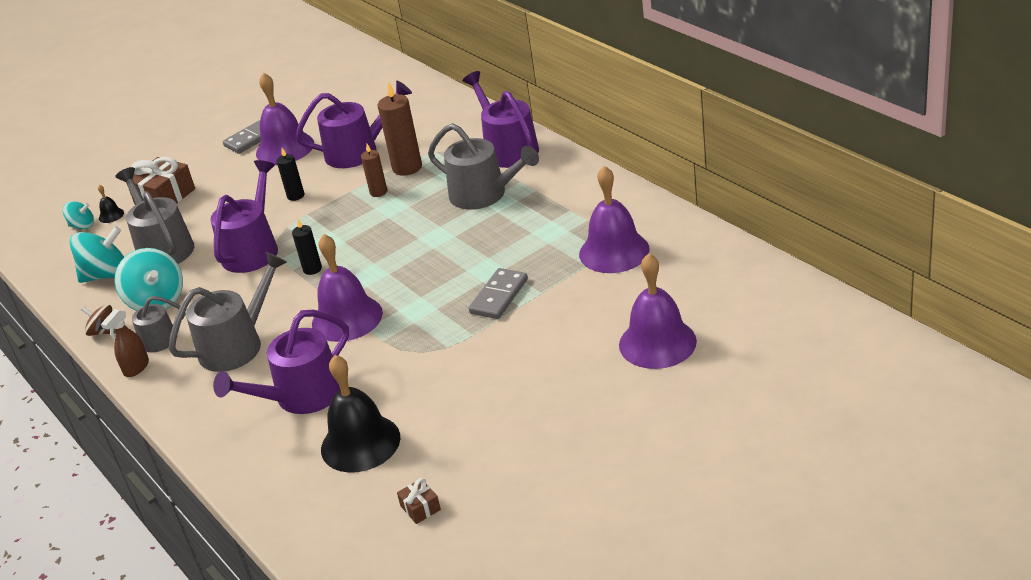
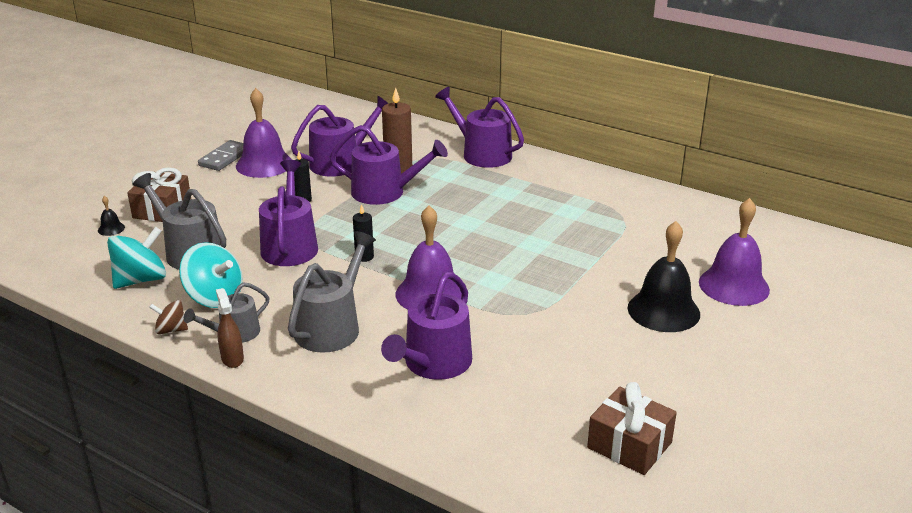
camera: 25 degrees left, 5 degrees down
turquoise spinning top [63,201,94,229] -> none
brown spray bottle [101,309,149,377] -> brown spray bottle turned 150 degrees clockwise [216,288,244,368]
black bell [321,355,400,473] -> black bell moved to [628,221,700,332]
brown candle [361,144,387,197] -> purple watering can [329,125,448,205]
brown gift [397,478,441,524] -> brown gift [587,382,677,475], size x2.02
grey watering can [428,123,539,210] -> none
grey domino [469,268,528,319] -> none
purple bell [579,166,650,273] -> none

